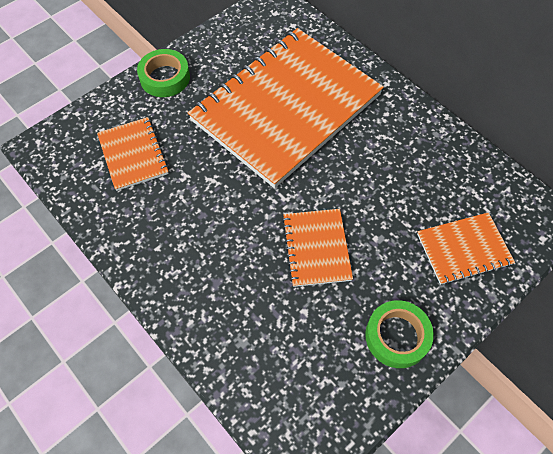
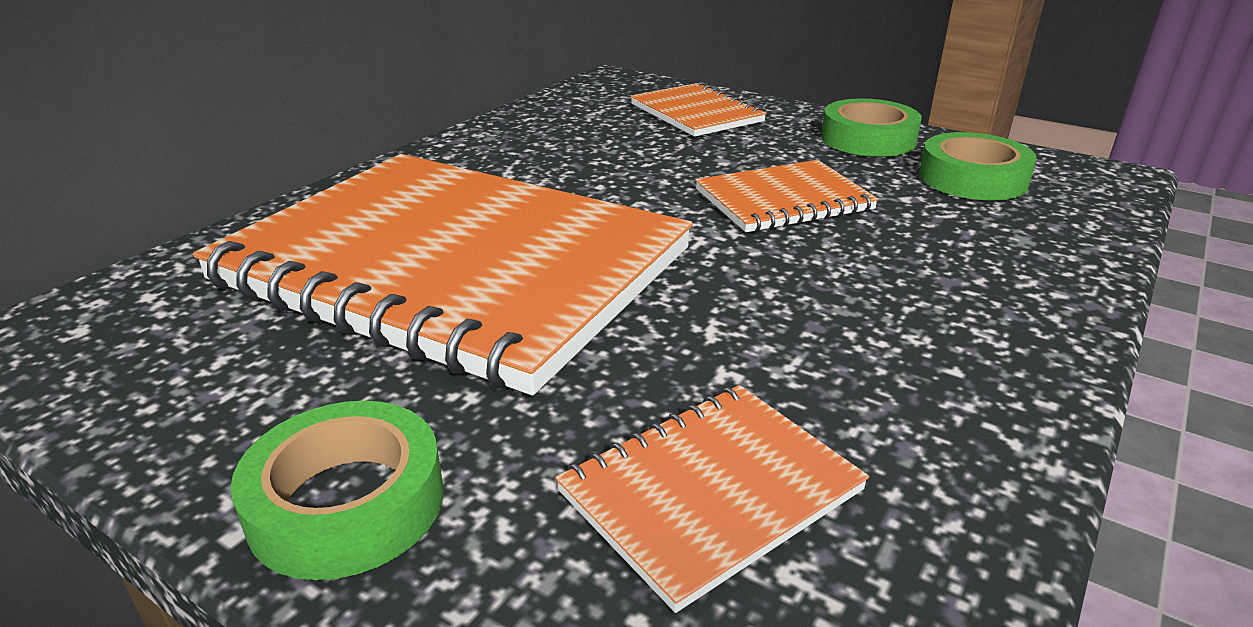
camera: 105 degrees left, 30 degrees down
none -> green tape [919,132,1037,201]

